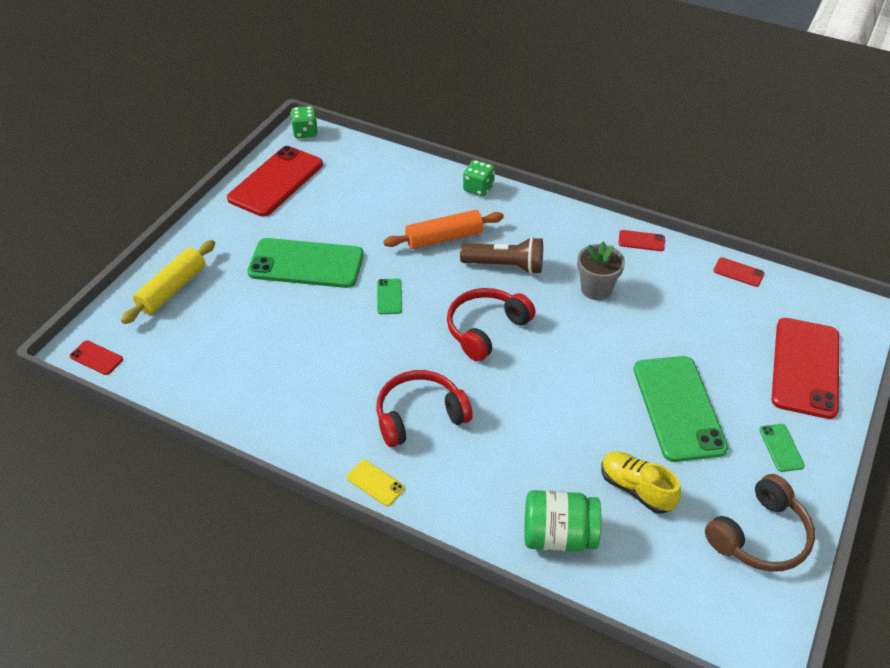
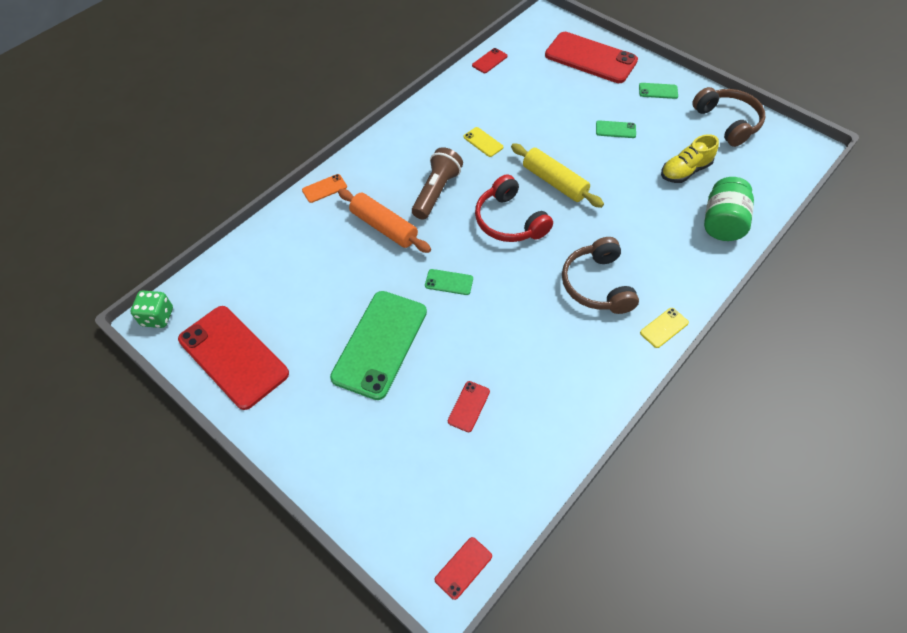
camera: 75 degrees left, 10 degrees up
yellow rolling pin [121,240,215,324] -> yellow rolling pin moved to [511,143,604,208]
red headphones [376,370,473,447] -> brown headphones [562,237,639,314]
orange rolling pin [383,210,504,249] -> orange rolling pin turned 45 degrees counterclockwise [338,189,431,253]
green dice [463,160,495,196] -> orange phone [302,174,347,203]
grey flower pot [577,241,625,300] -> yellow phone [464,127,503,157]
red phone [619,230,665,251] -> red phone moved to [448,381,490,432]
green phone [634,356,728,462] -> green phone [596,120,636,138], size x0.42

